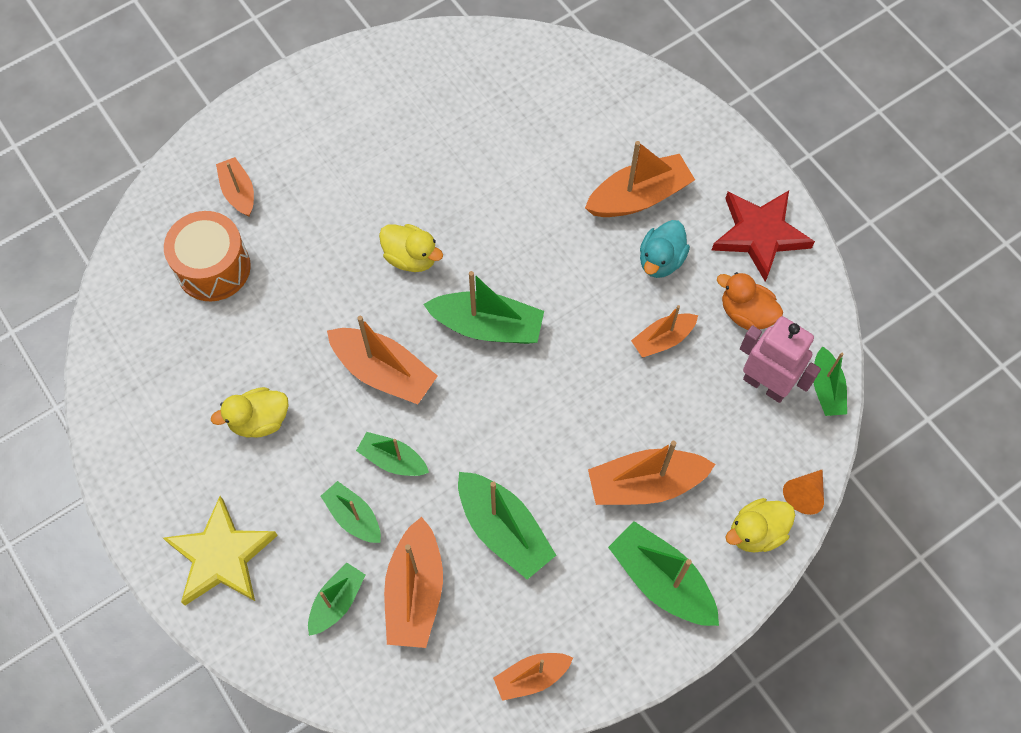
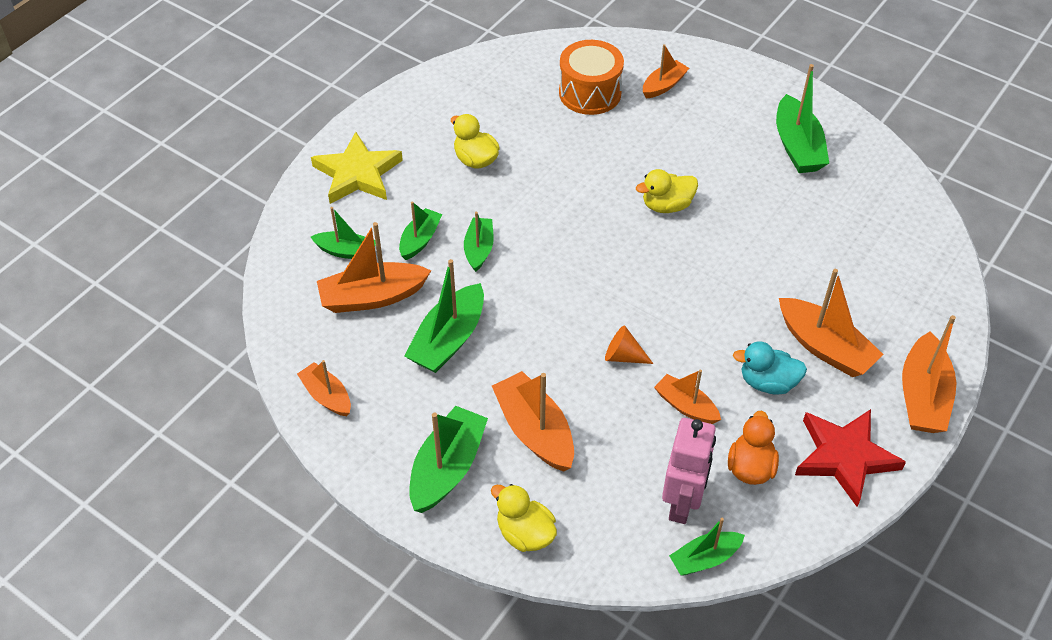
camera: 70 degrees right, 15 degrees down
orange boat [327,316,438,404] -> orange boat moved to [902,315,956,433]
yellow duck [379,224,443,272] -> yellow duck turned 60 degrees clockwise [636,169,698,213]
green boat [423,271,544,344] -> green boat moved to [776,64,829,173]
orange cone [783,470,824,515] -> orange cone moved to [605,325,653,364]

